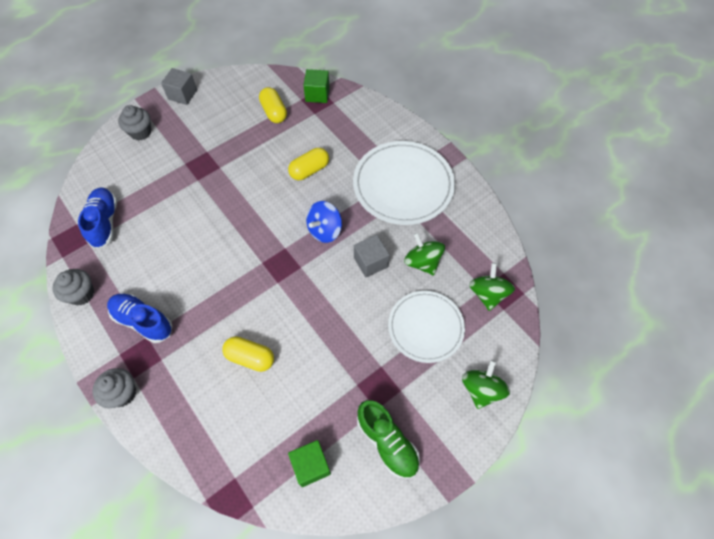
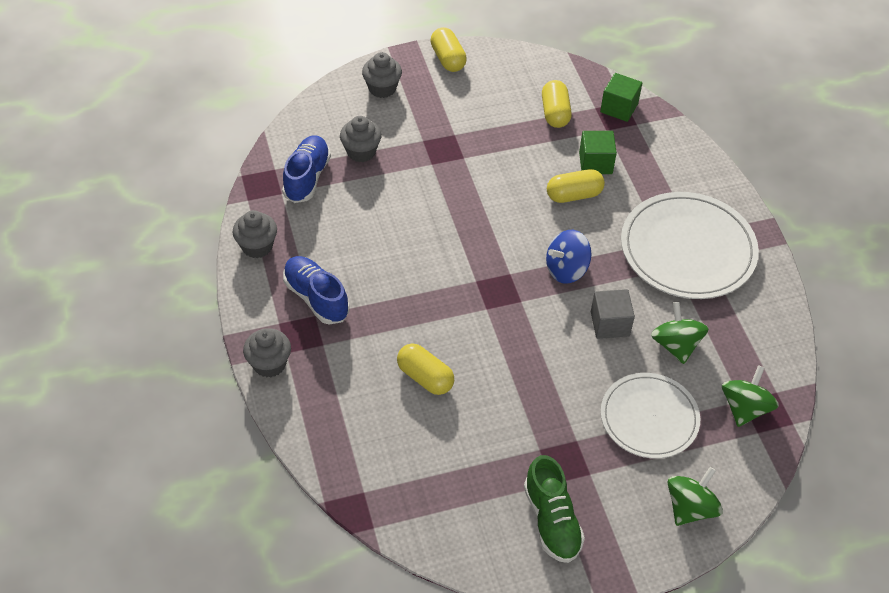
camera: 20 degrees right, 10 degrees down
grey cube [161,68,197,105] -> yellow capsule [430,27,467,72]
green cube [288,440,331,487] -> green cube moved to [579,131,617,174]
none -> grey cupcake [340,116,381,162]

